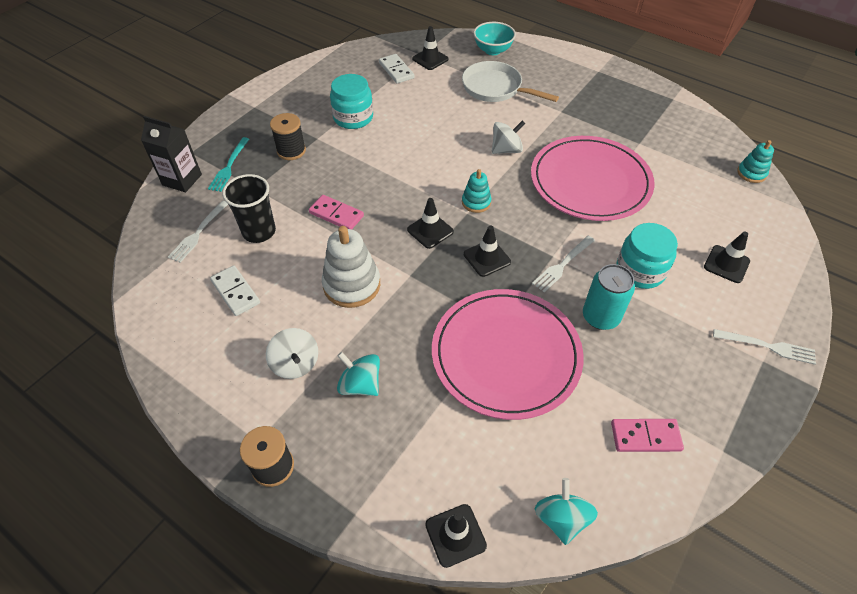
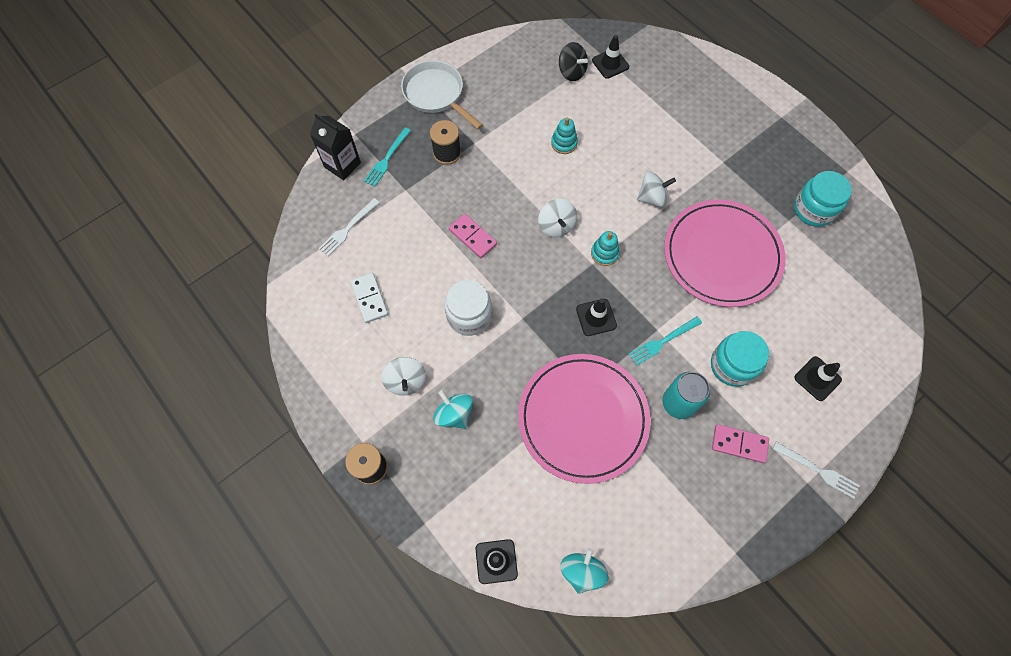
camera: 15 degrees right, 15 degrees up
black cup [222,174,276,243] -> none
white stacking toy [322,226,380,308] -> white jar [444,280,492,336]
turquoise jar [330,74,373,129] -> turquoise jar moved to [794,171,852,227]
white domino [379,54,414,84] -> black spinning top [559,42,588,81]
black traffic cone [407,198,454,249] -> none
white pan [462,61,559,102] -> white pan moved to [401,60,483,129]
turquoise bowl [473,22,516,55] -> none
white fork [532,236,595,292] -> turquoise fork [629,316,702,366]
pink domino [611,419,684,452] -> pink domino moved to [712,424,769,463]
turquoise stacking toy [737,140,774,183] -> turquoise stacking toy moved to [551,118,578,154]
none -> white spinning top [538,199,577,238]

